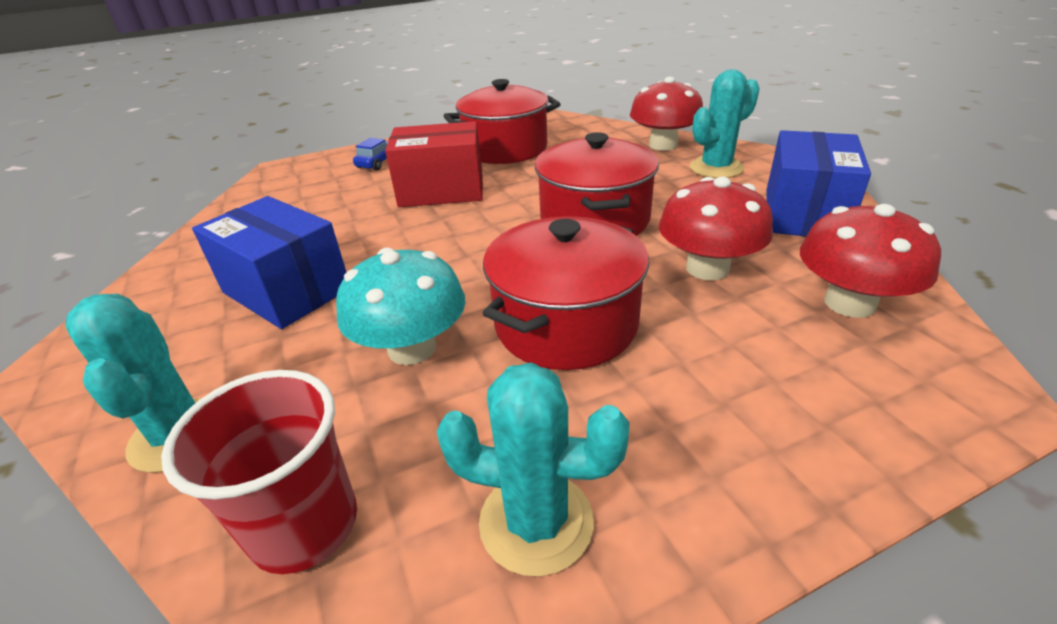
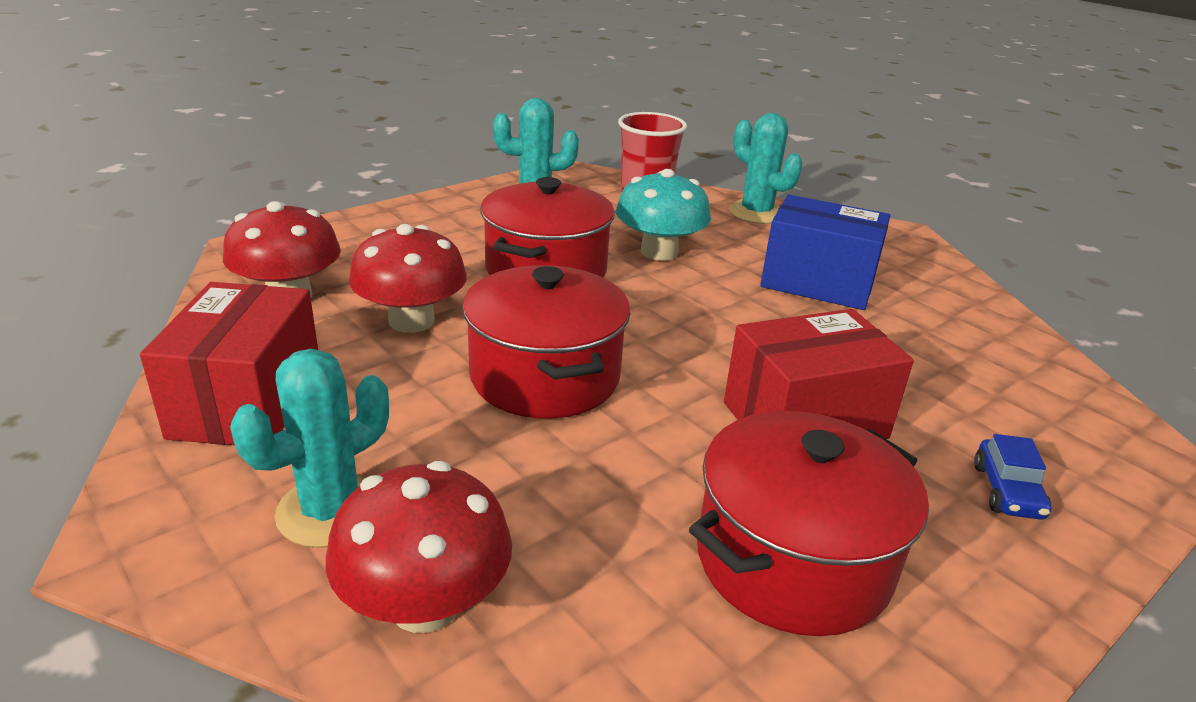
camera: 160 degrees right, 5 degrees down
blue box [766,130,871,237] -> red box [140,282,318,445]

